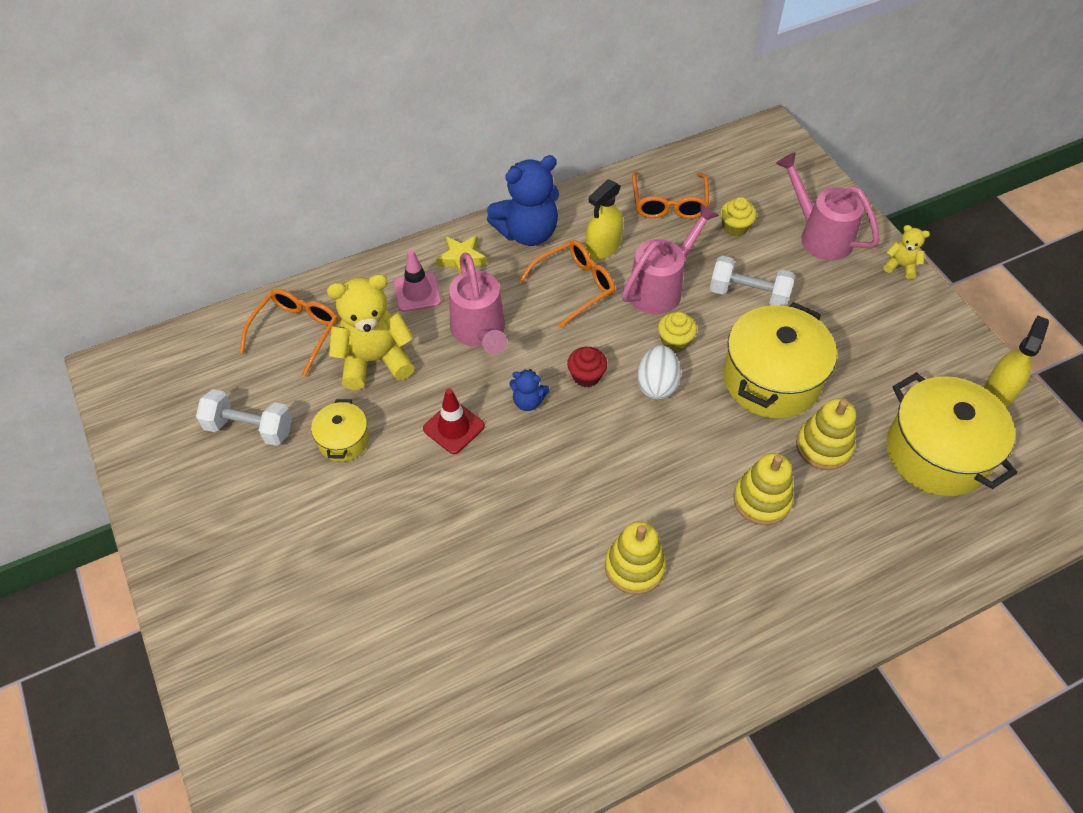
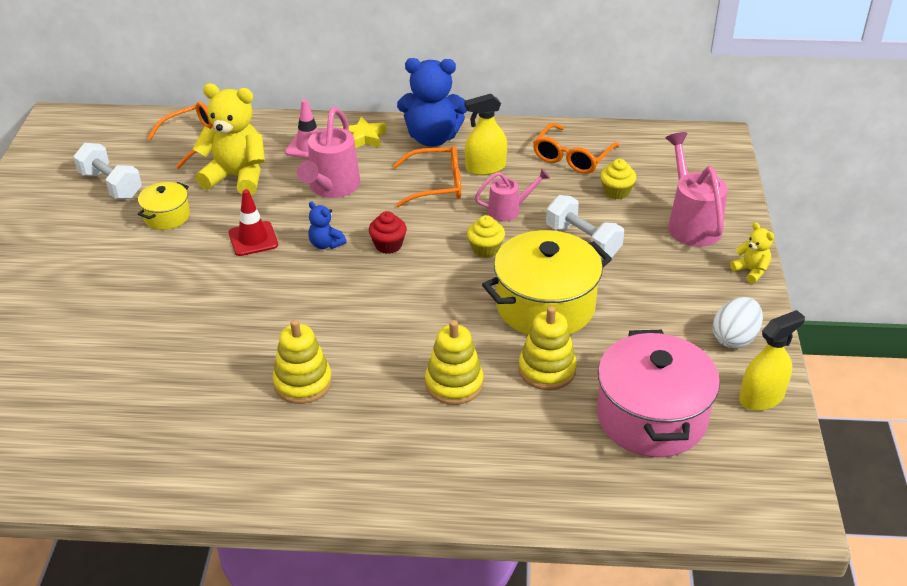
camera: 30 degrees right, 15 degrees down
pink watering can [622,203,719,314] -> pink watering can [475,168,550,221], size x0.60
white egg [637,345,681,400] -> white egg moved to [713,297,763,348]
yellow pot [887,372,1017,496] -> pink pot [597,330,720,457]

